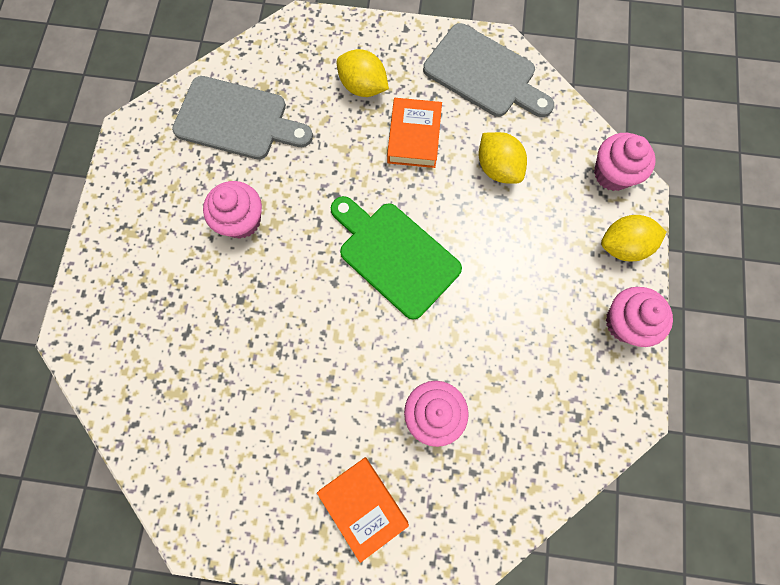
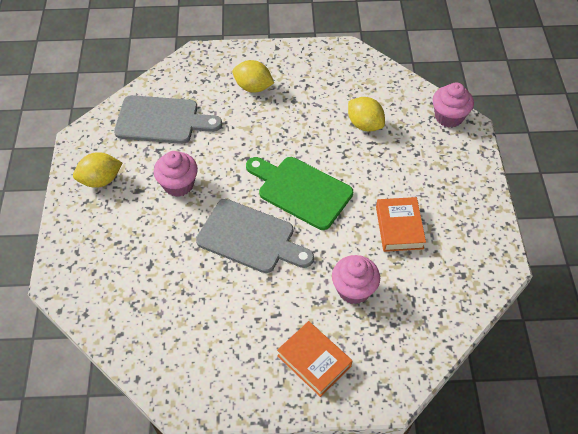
camera: 10 degrees left, 20 degrees down
orange book [387,98,442,168] -> orange book moved to [376,197,426,252]
grey cutting board [423,23,554,117] -> grey cutting board moved to [196,199,314,273]
yellow lemon [601,215,666,261] -> yellow lemon moved to [73,152,122,188]
pink cupcake [606,287,673,347] -> none

